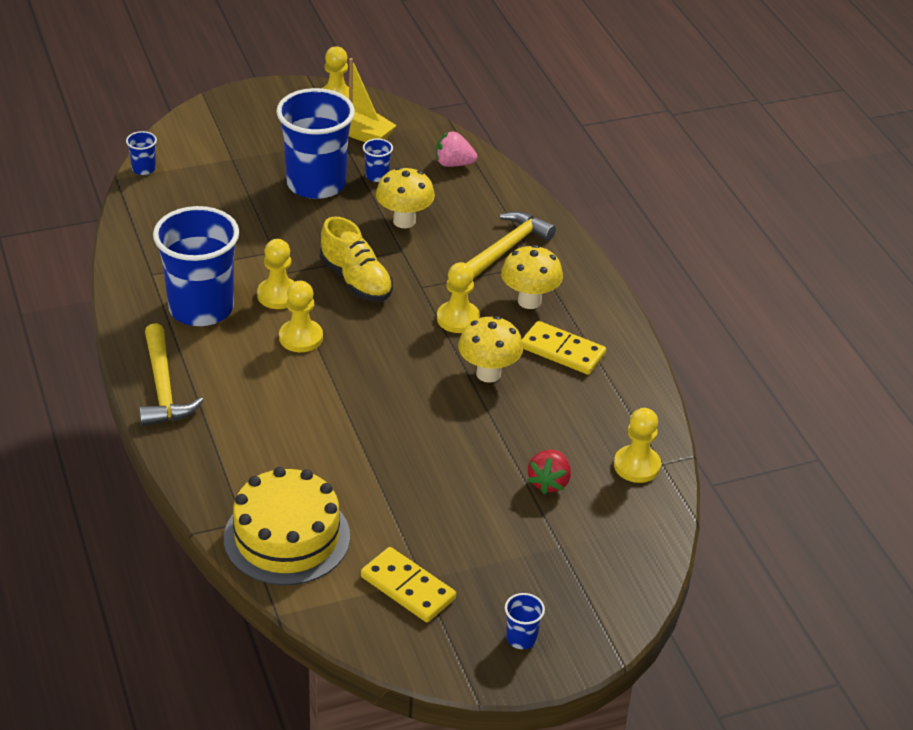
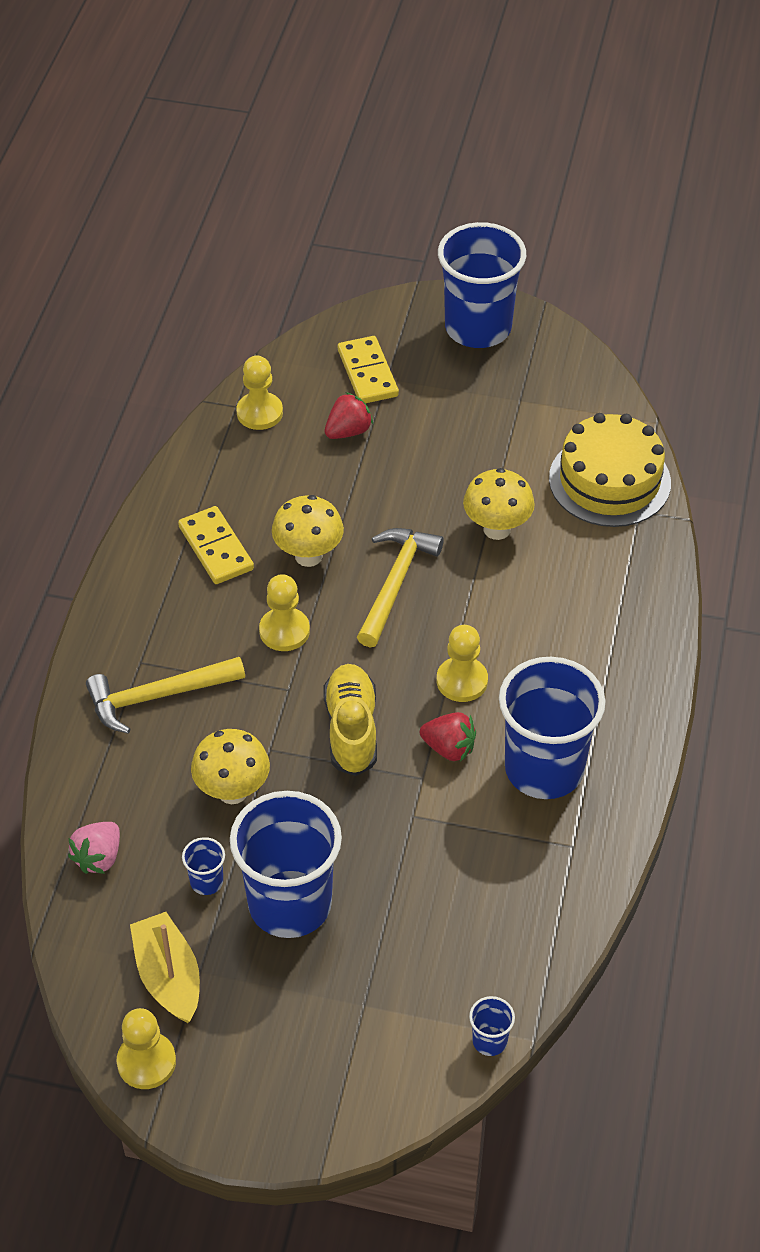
camera: 145 degrees left, 10 degrees up
yellow hammer [139,323,204,426] -> yellow hammer moved to [357,528,444,647]
yellow pawn [257,239,295,309] -> red strawberry [420,712,476,762]
yellow domino [361,547,456,622] -> yellow domino moved to [338,336,399,404]
pink strawberry [436,131,477,167] -> pink strawberry turned 75 degrees clockwise [68,822,120,874]
yellow mushroom [501,245,563,309] -> yellow mushroom moved to [463,468,535,540]
blue cup [505,593,545,649] -> blue cup [438,222,526,348], size x2.49

